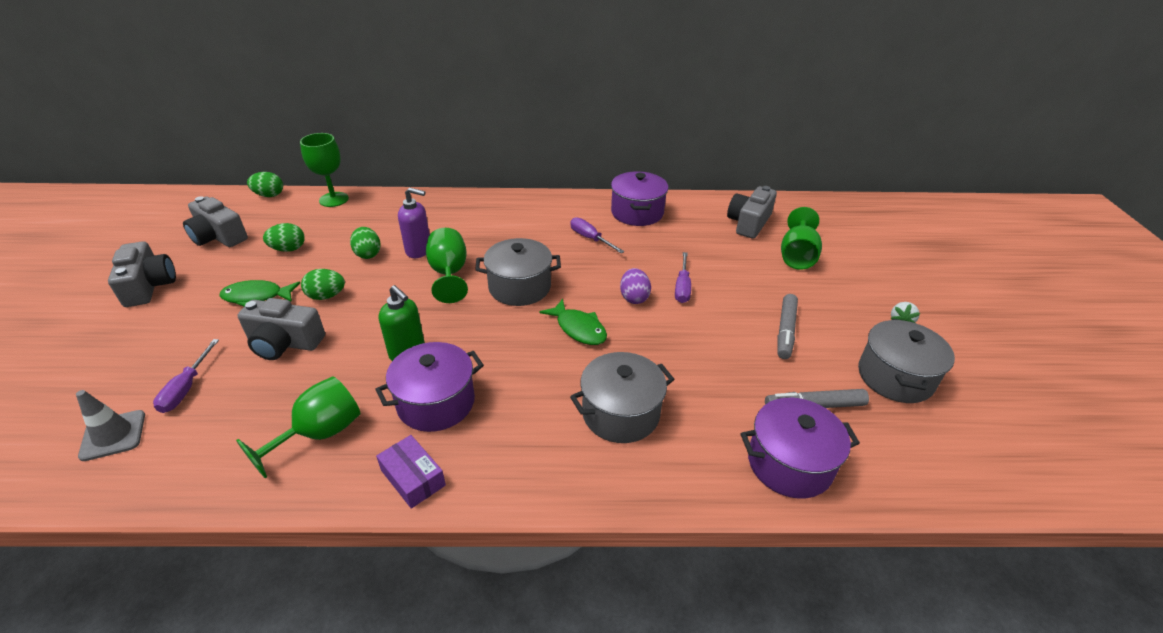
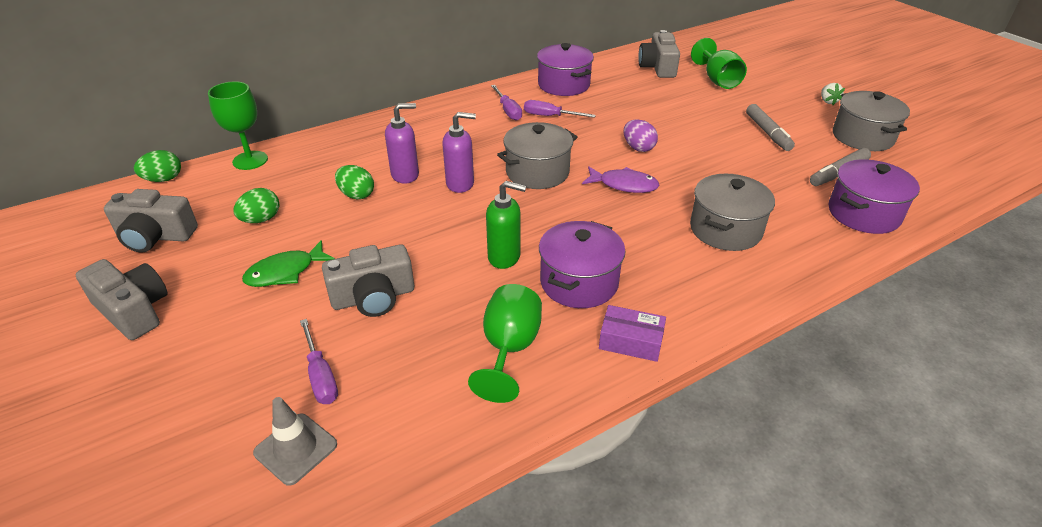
camera: 30 degrees left, 0 degrees up
green egg [301,269,345,300] -> none
green goblet [426,228,468,303] -> purple soap dispenser [442,112,476,193]
green fish [539,298,607,345] -> purple fish [582,166,660,193]
purple screwdriver [675,252,691,303] -> purple screwdriver moved to [491,85,522,121]

